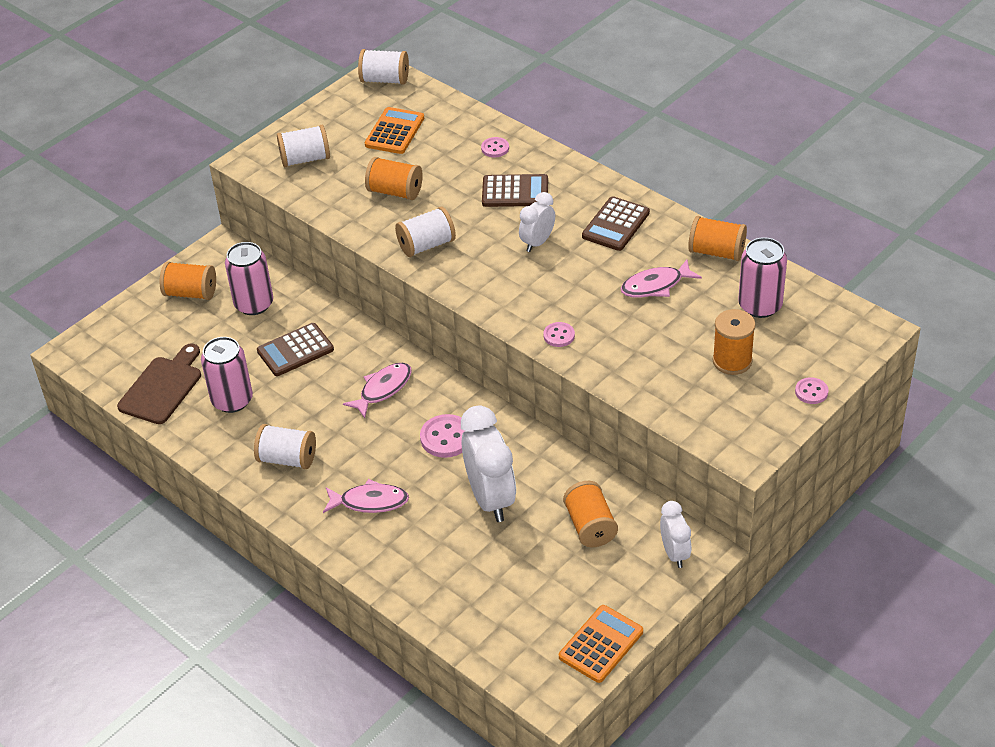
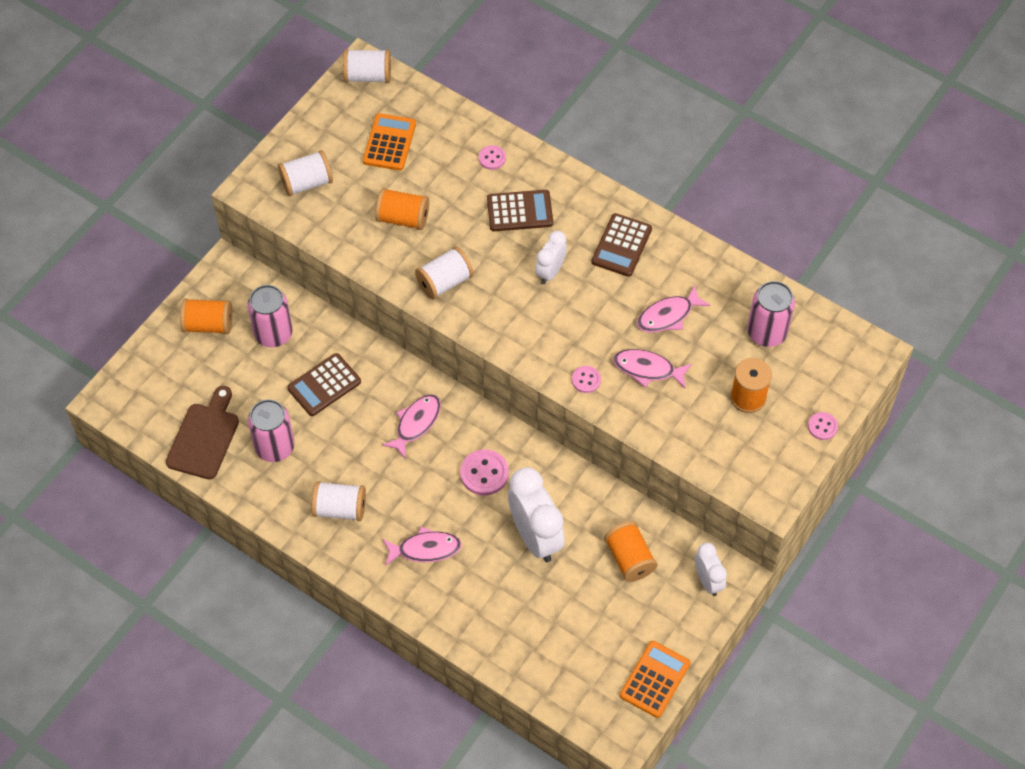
camera: 10 degrees left, 15 degrees up
orange spool [688,216,747,261] -> none
none -> pink fish [613,349,692,389]

